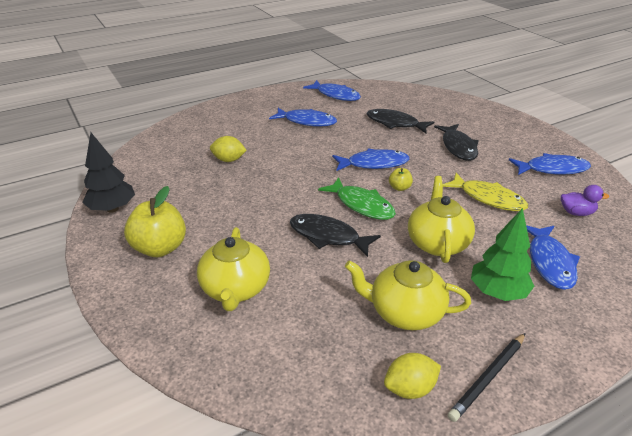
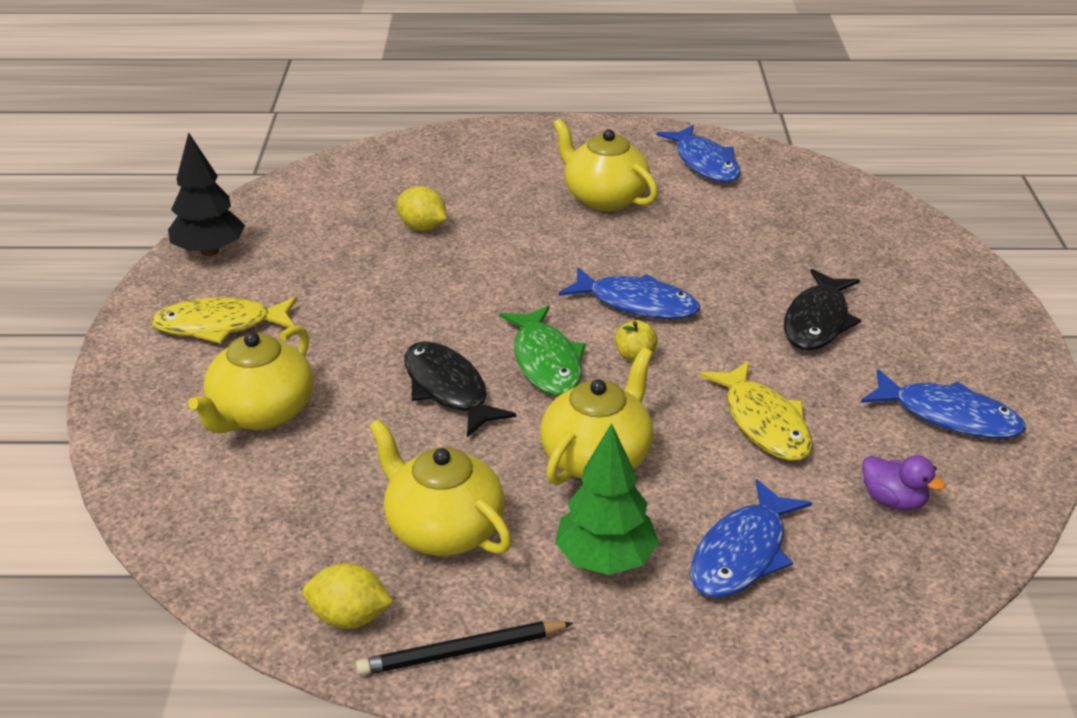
camera: 30 degrees right, 0 degrees up
yellow apple [124,186,186,257] -> yellow fish [151,297,297,343]
blue fish [269,108,337,127] -> yellow teapot [553,118,658,211]
black fish [367,109,434,133] -> none

